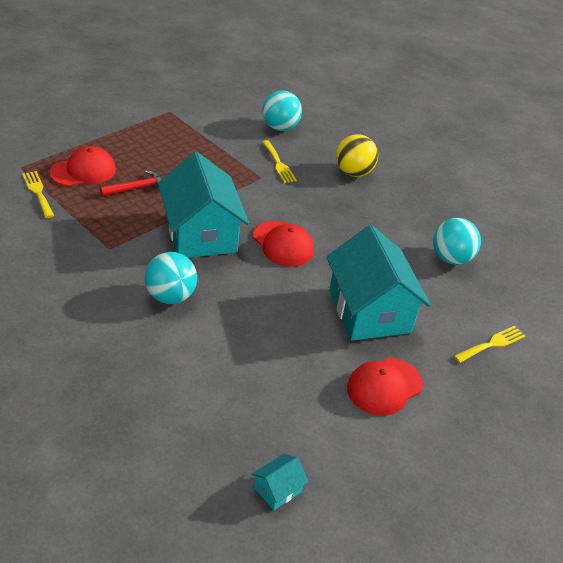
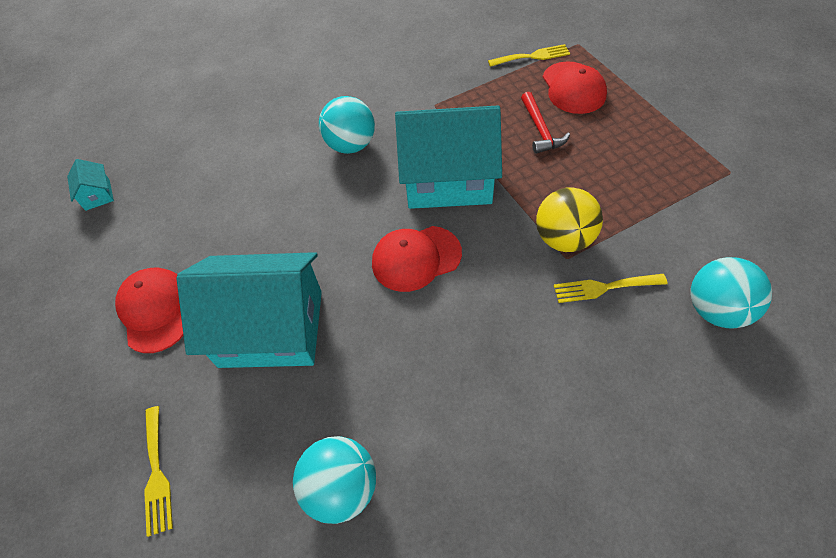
camera: 115 degrees right, 15 degrees up
yellow ball [336,134,378,177] -> yellow ball moved to [536,187,603,252]

